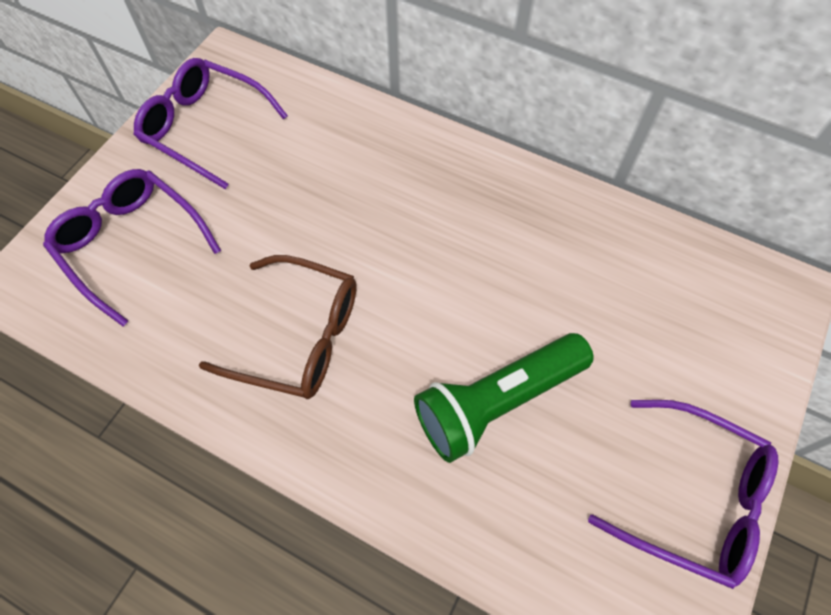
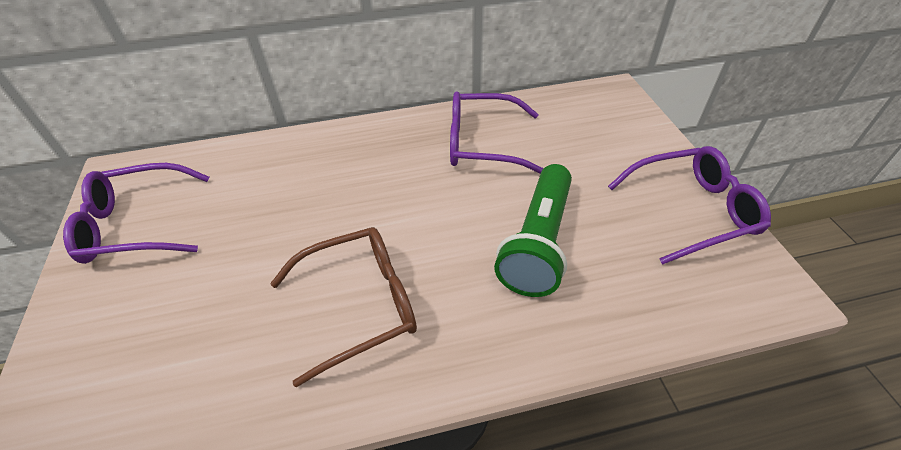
camera: 40 degrees left, 15 degrees down
purple glasses [43,169,221,326] -> purple glasses moved to [450,92,544,174]

